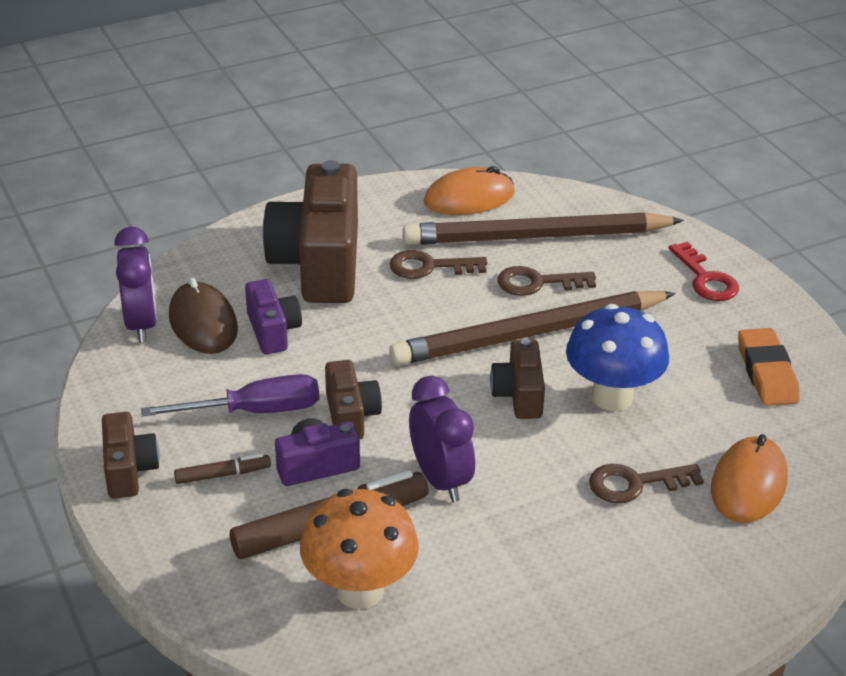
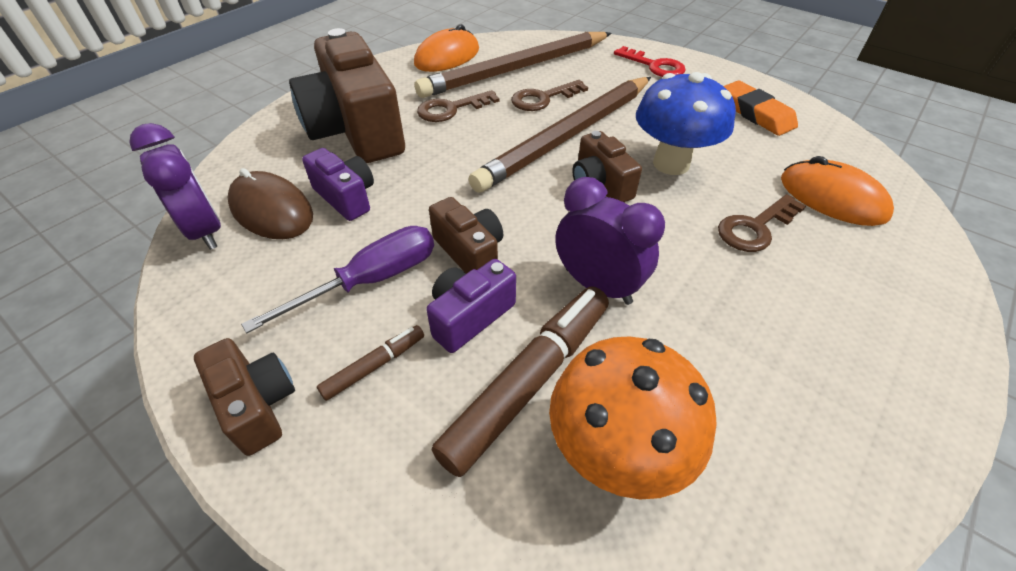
camera: 25 degrees left, 10 degrees up
orange mouse [711,434,788,523] -> orange mouse turned 45 degrees counterclockwise [781,156,894,226]

